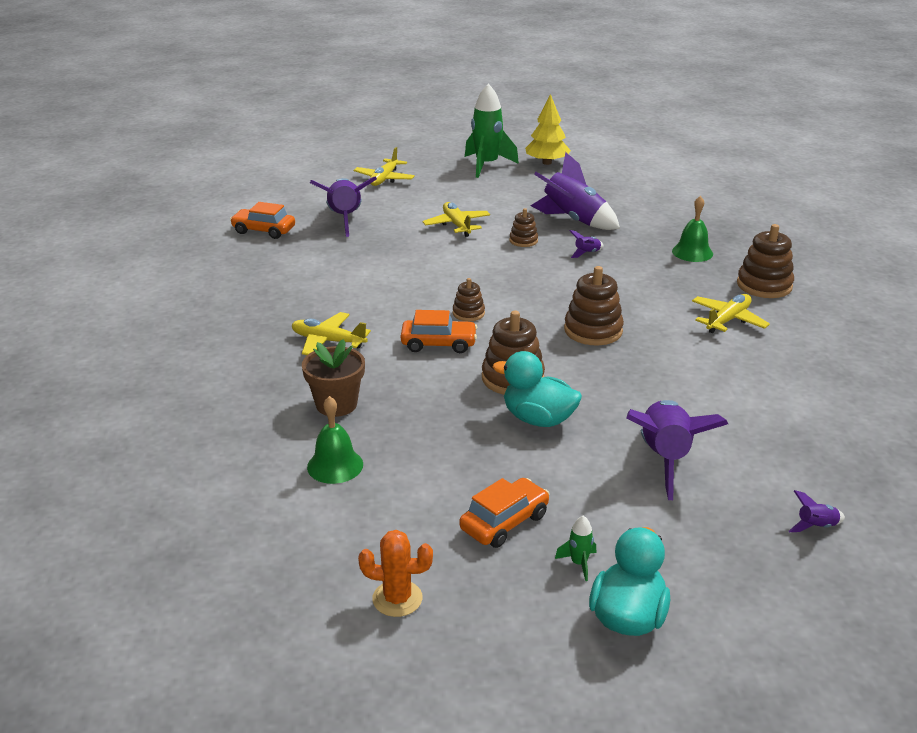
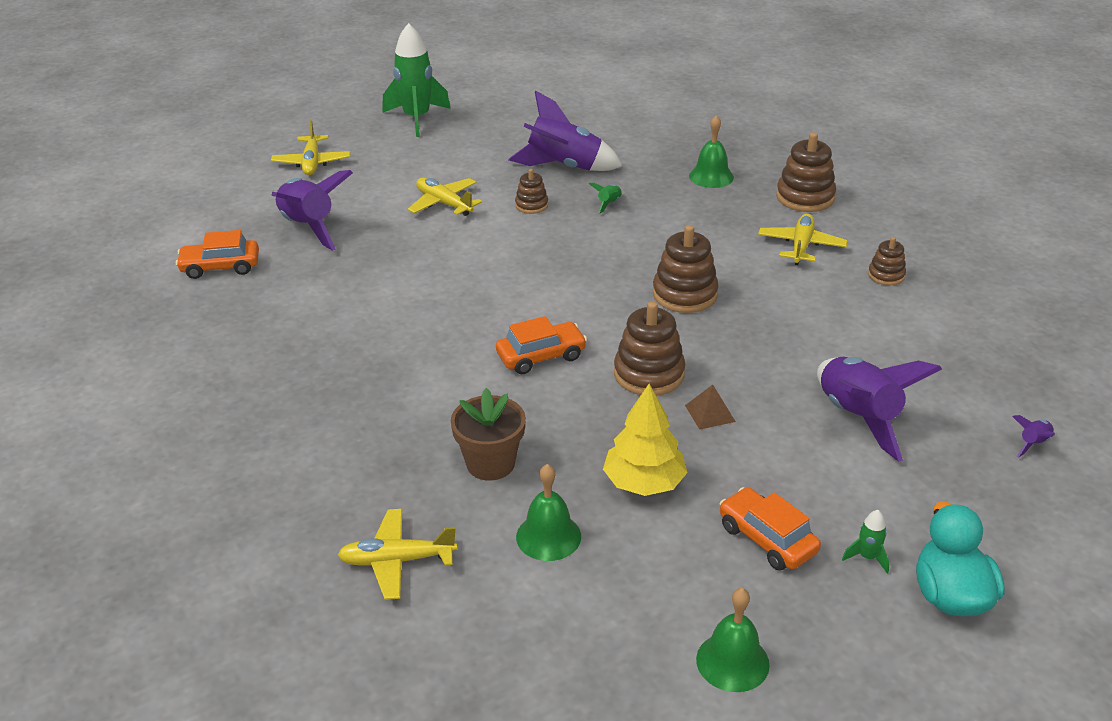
camera: 25 degrees left, 5 degrees up
yellow plane [292,312,371,355] -> yellow plane moved to [338,509,457,600]
orange cactus [358,530,433,617] -> green bell [696,588,770,692]
brown stacking toy [453,278,485,321] -> brown stacking toy moved to [868,237,906,286]
orange car [459,478,550,548] -> orange car turned 60 degrees counterclockwise [719,487,821,571]
turquoise duck [493,351,582,427] -> brown pyramid [685,385,736,430]
yellow tree [525,94,571,165] -> yellow tree moved to [603,384,688,496]
purple rocket [570,230,604,258] -> green rocket [589,183,622,214]

